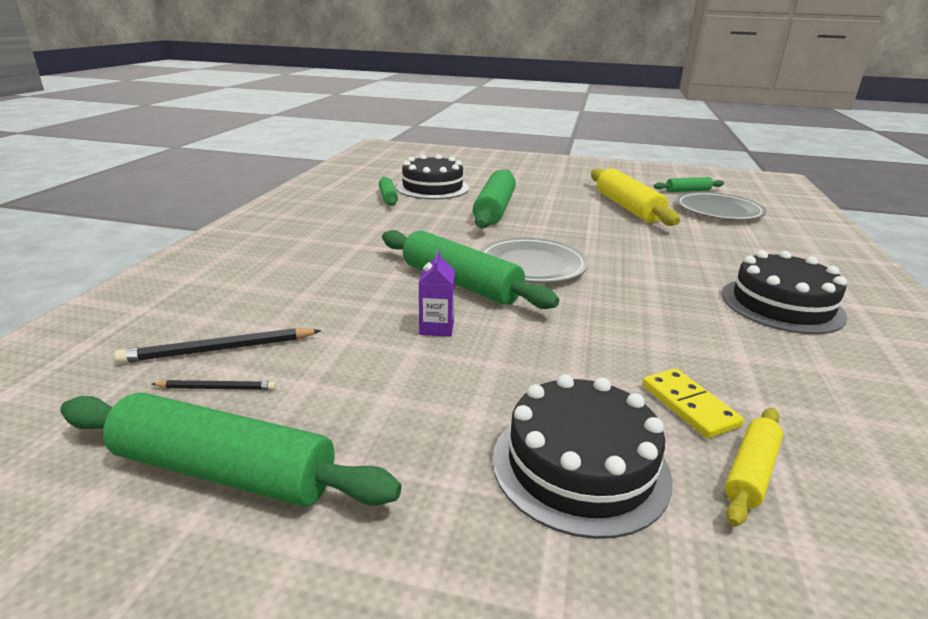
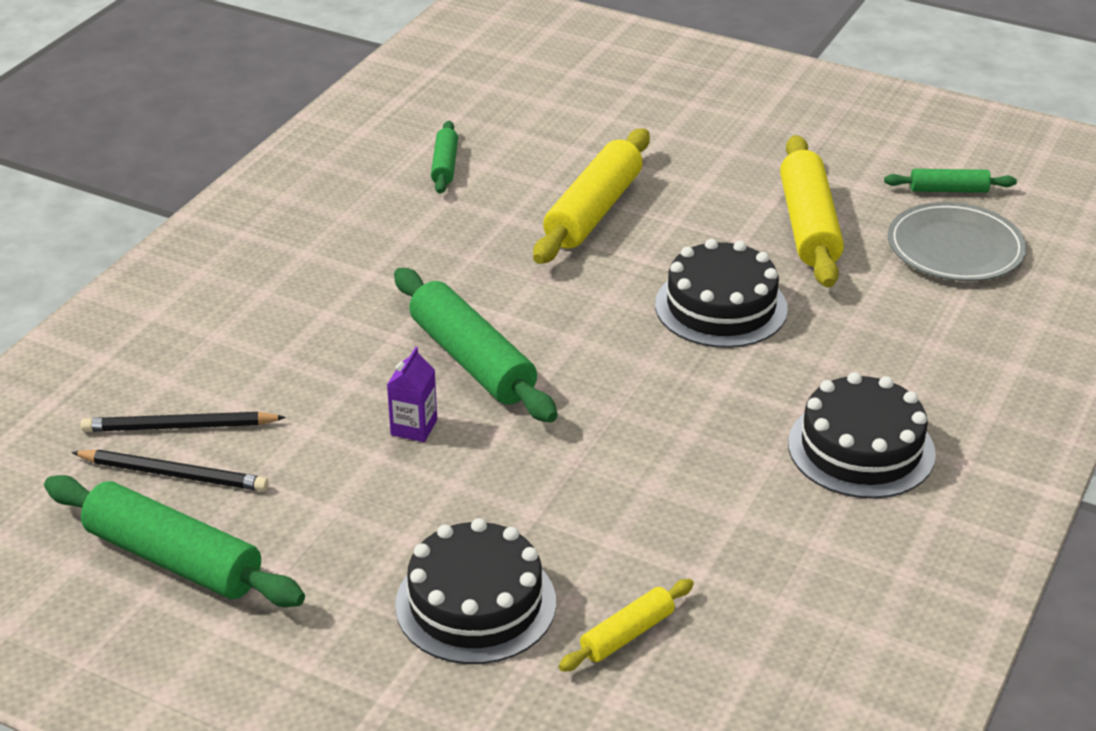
camera: 15 degrees right, 10 degrees up
black pencil [152,380,276,390] -> black pencil [71,450,268,491], size x1.73
black cake [396,154,469,199] -> black cake moved to [655,239,788,348]
green rolling pin [473,169,516,228] -> yellow rolling pin [533,128,650,264]
grey plate [480,238,588,283] -> none
yellow domino [642,368,744,439] -> none

